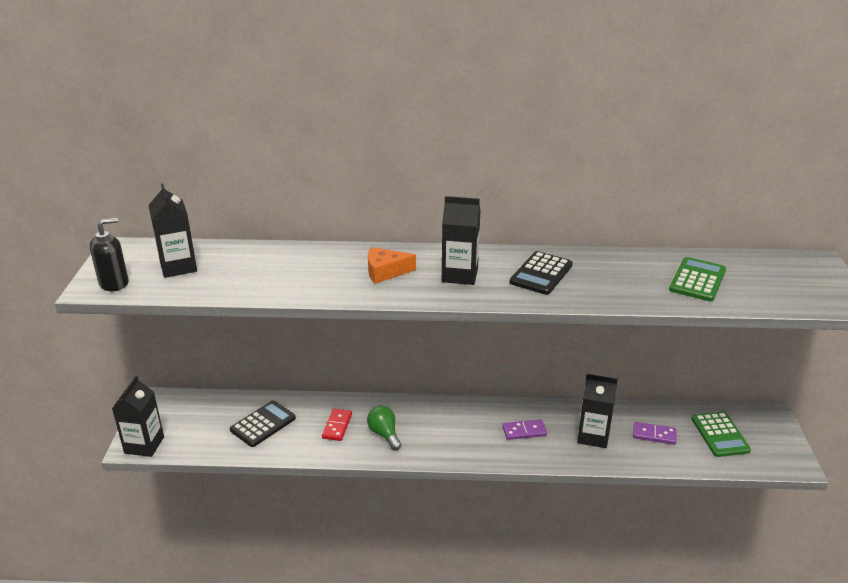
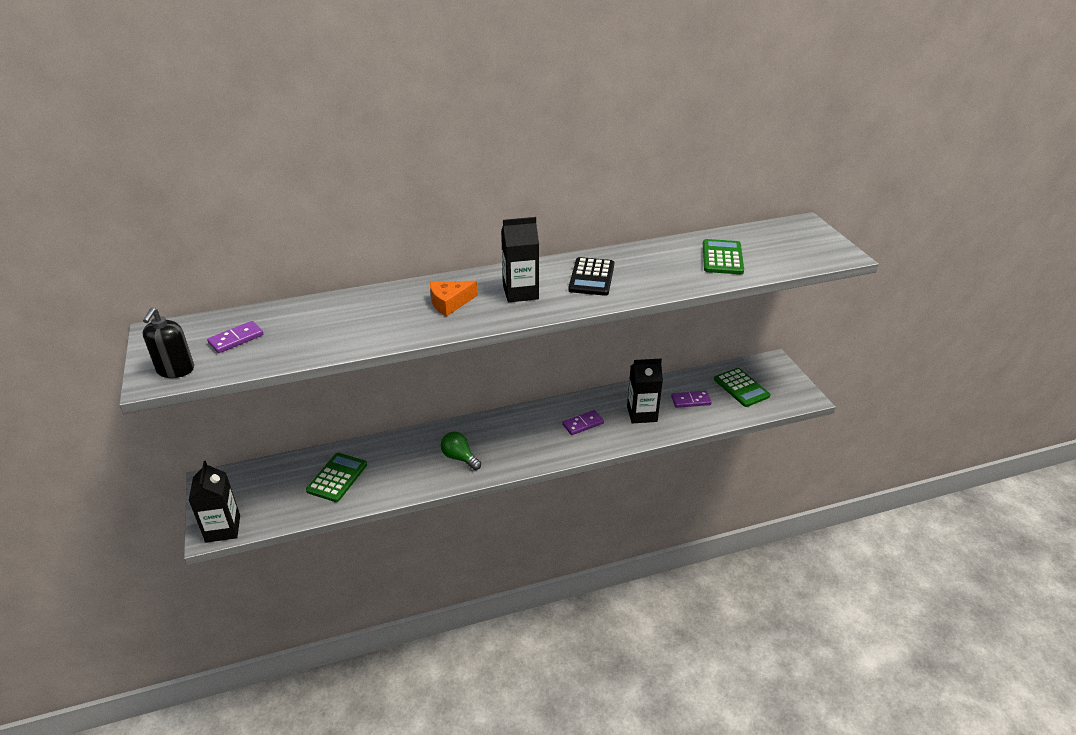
camera: 20 degrees left, 5 degrees up
black soap dispenser [90,218,129,291] -> black soap dispenser turned 150 degrees clockwise [143,308,194,378]
black carton [148,183,197,278] -> purple domino [207,321,263,353]
black calculator [230,400,296,447] -> green calculator [306,453,367,502]
red domino [322,409,352,441] -> none

